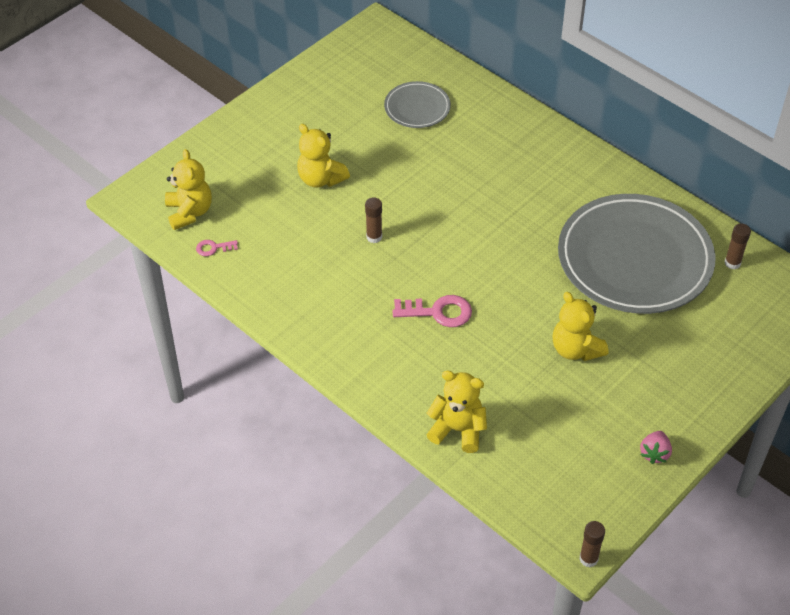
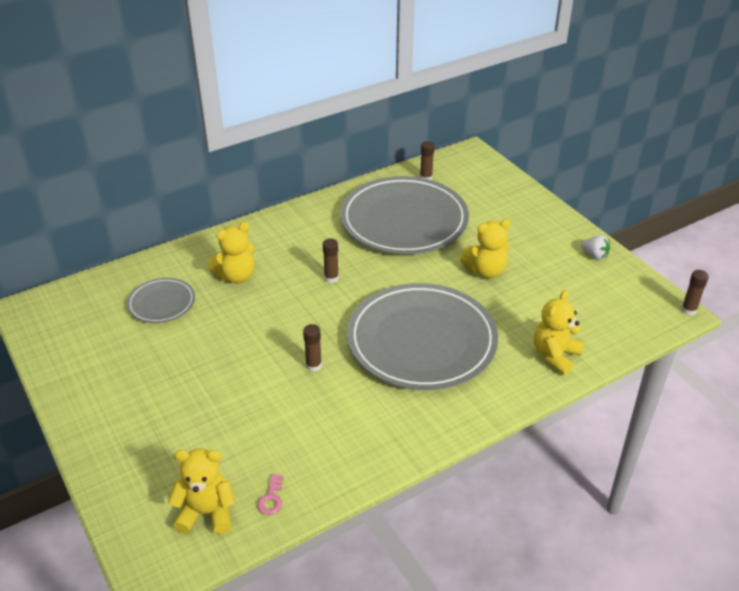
camera: 75 degrees left, 10 degrees down
yellow teddy bear [297,124,350,188] -> yellow teddy bear moved to [208,222,255,284]
pink key [393,295,472,327] -> grey plate [347,283,498,390]
pink strawberry [640,431,672,464] -> white strawberry [581,235,610,260]
none -> brown glue stick [323,238,339,283]

